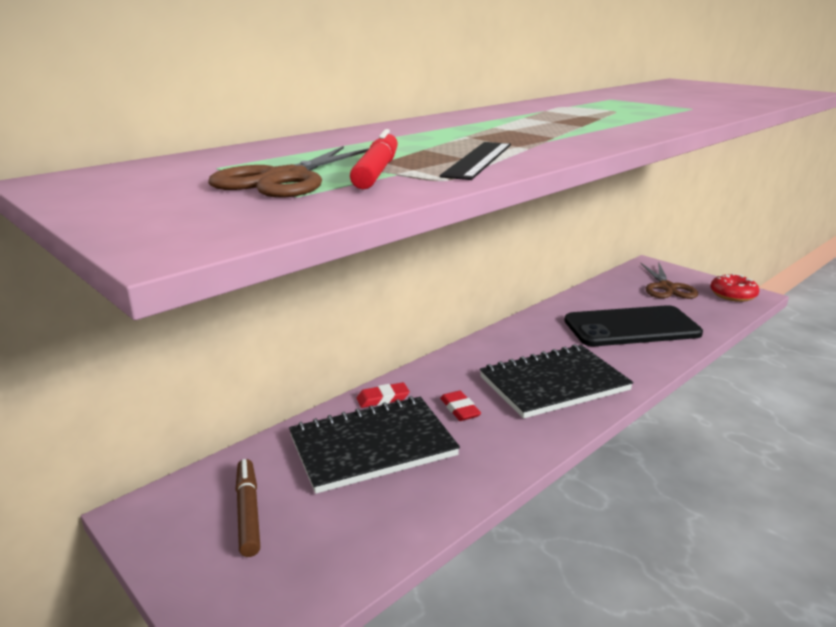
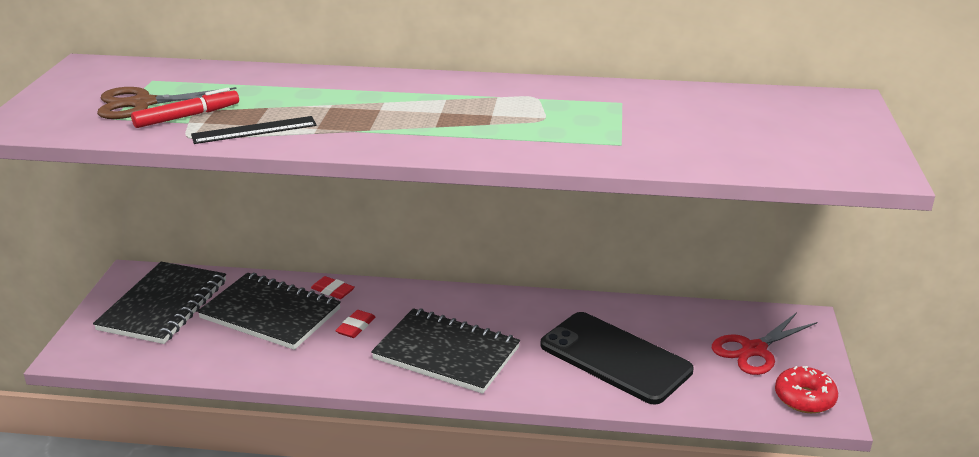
camera: 50 degrees right, 5 degrees up
brown marker [235,459,260,557] -> black notebook [93,262,226,344]
brown scissors [640,263,698,299] -> red scissors [712,312,817,375]

